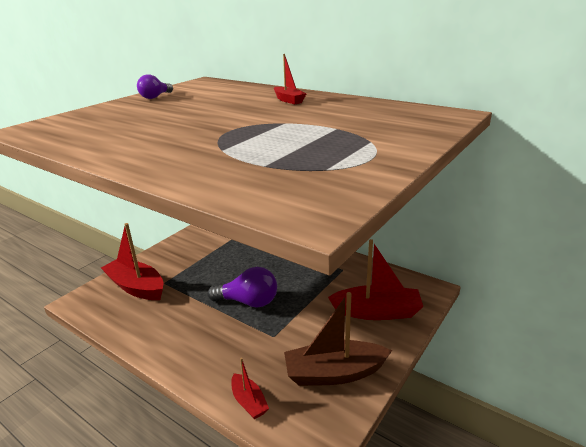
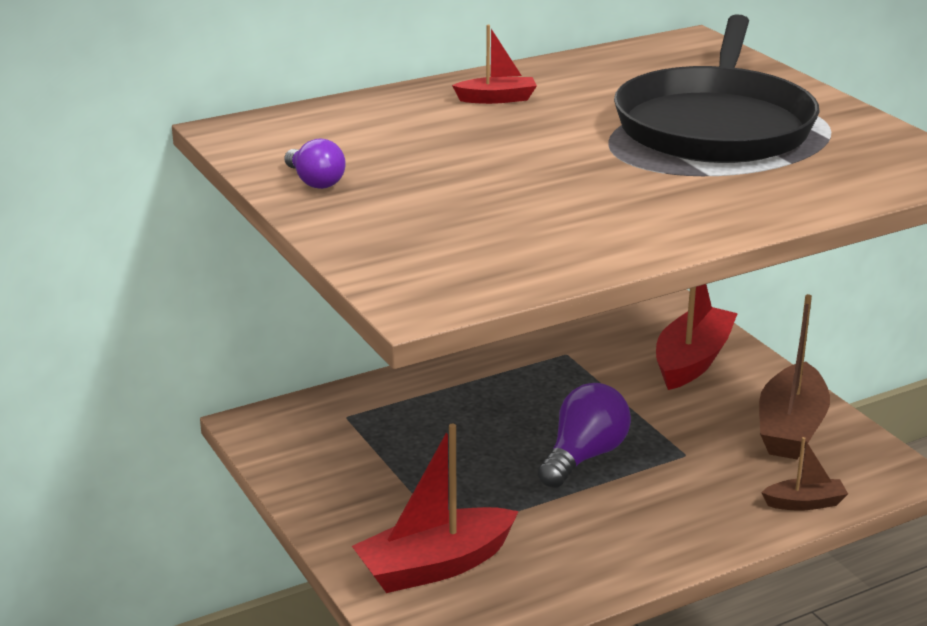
camera: 65 degrees left, 0 degrees up
red boat [231,358,269,419] -> brown boat [761,437,848,511]
none -> black pan [614,14,820,163]

